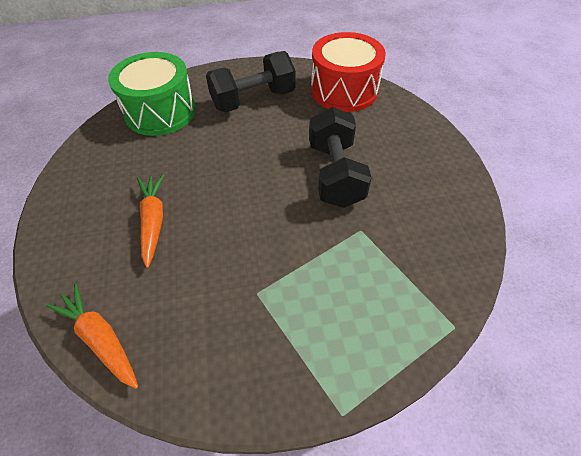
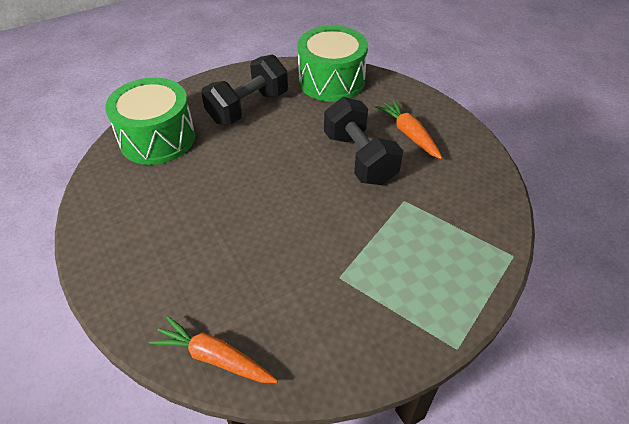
camera: 20 degrees left, 5 degrees down
orange carrot [137,174,164,268] -> orange carrot moved to [375,99,442,159]
red drum [311,32,386,112] -> green drum [297,26,368,102]

